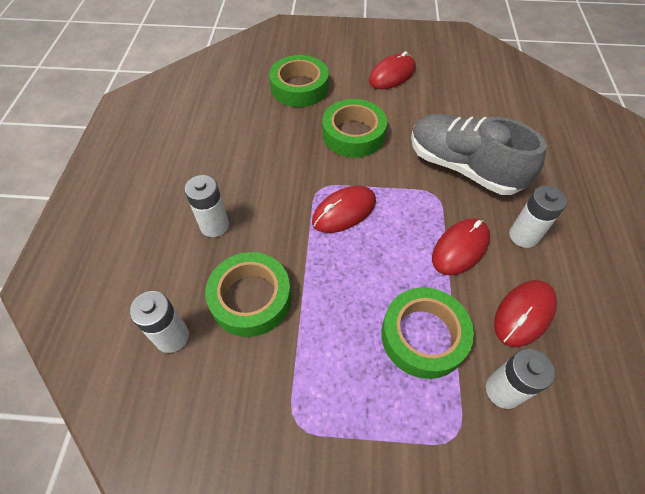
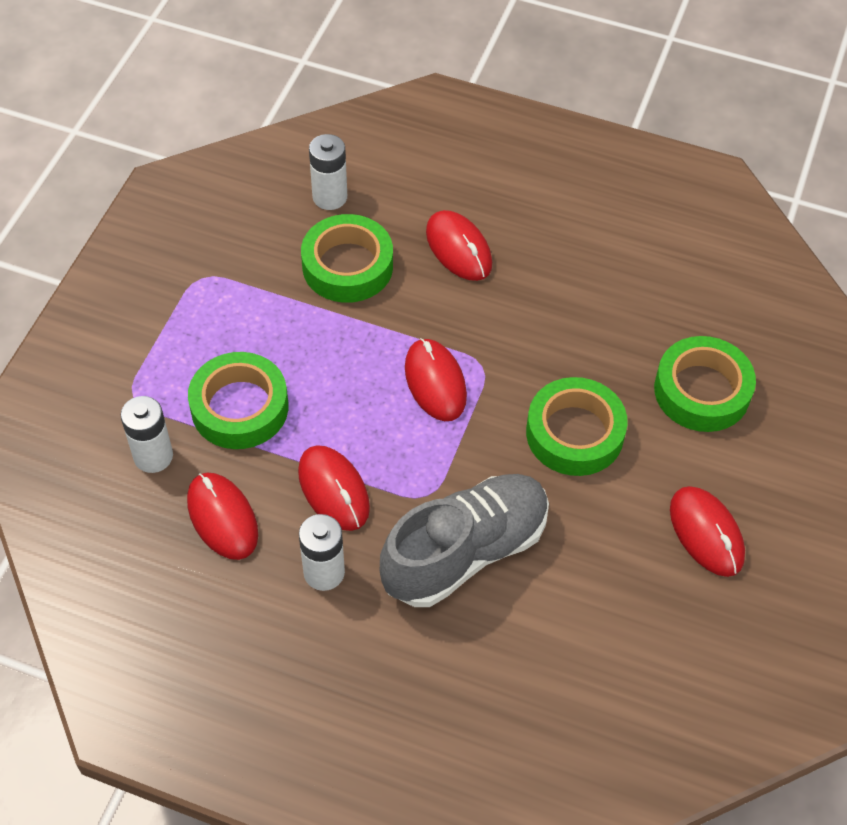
camera: 105 degrees right, 0 degrees up
white battery [184,175,229,237] -> red mouse [426,210,492,281]

